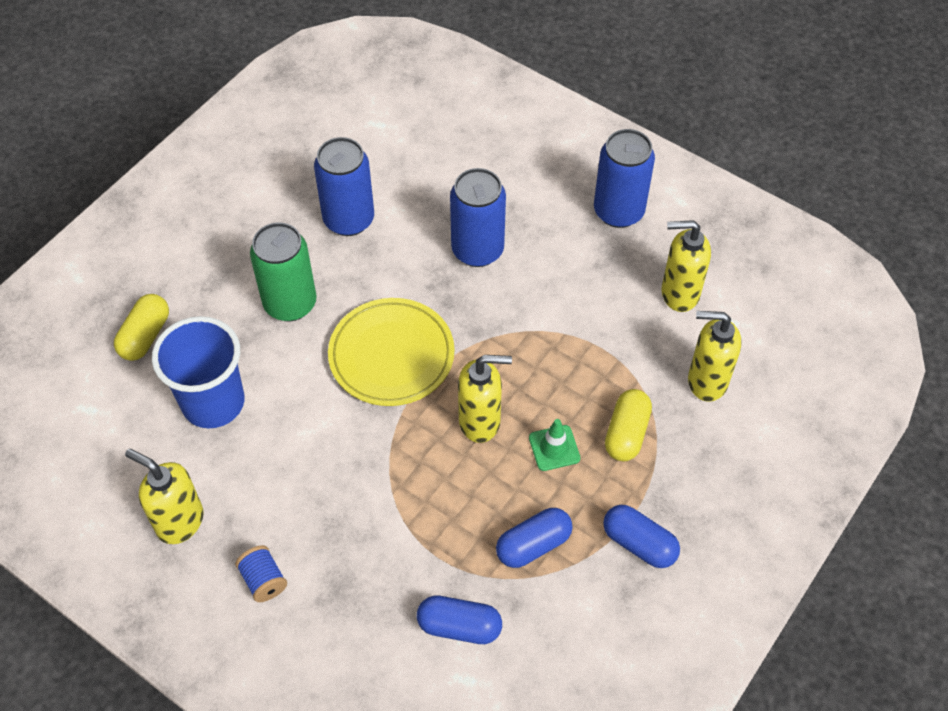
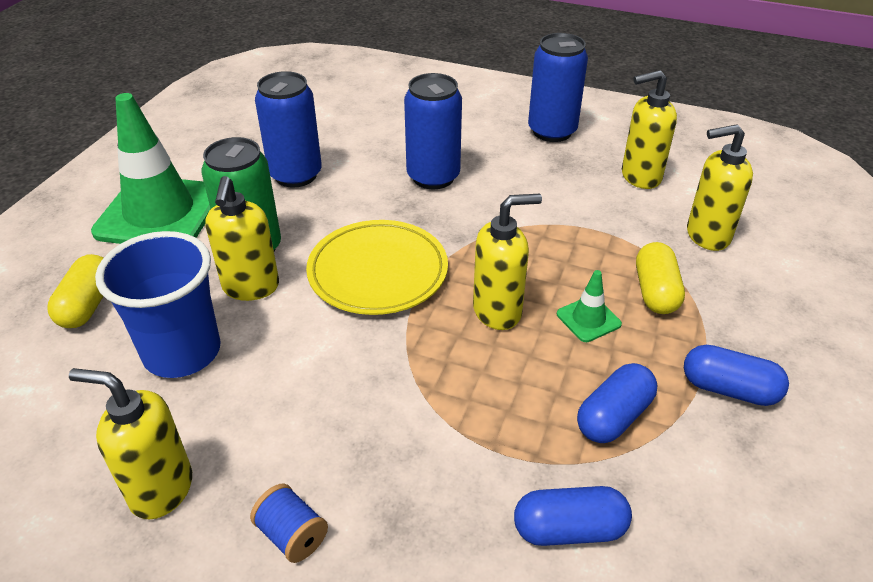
camera: 15 degrees left, 15 degrees down
none -> green traffic cone [91,93,211,244]
none -> yellow soap dispenser [205,176,279,301]

